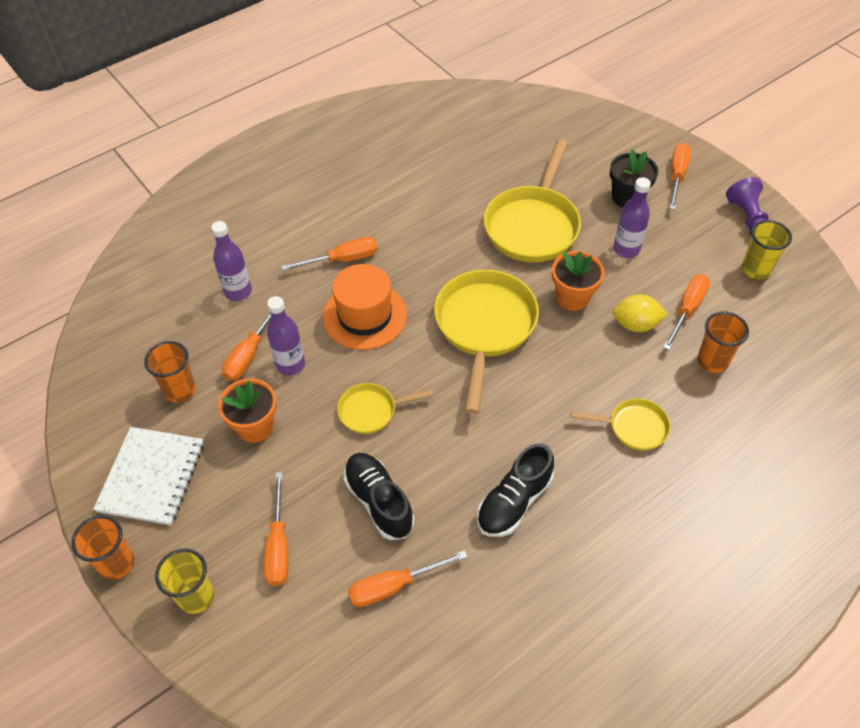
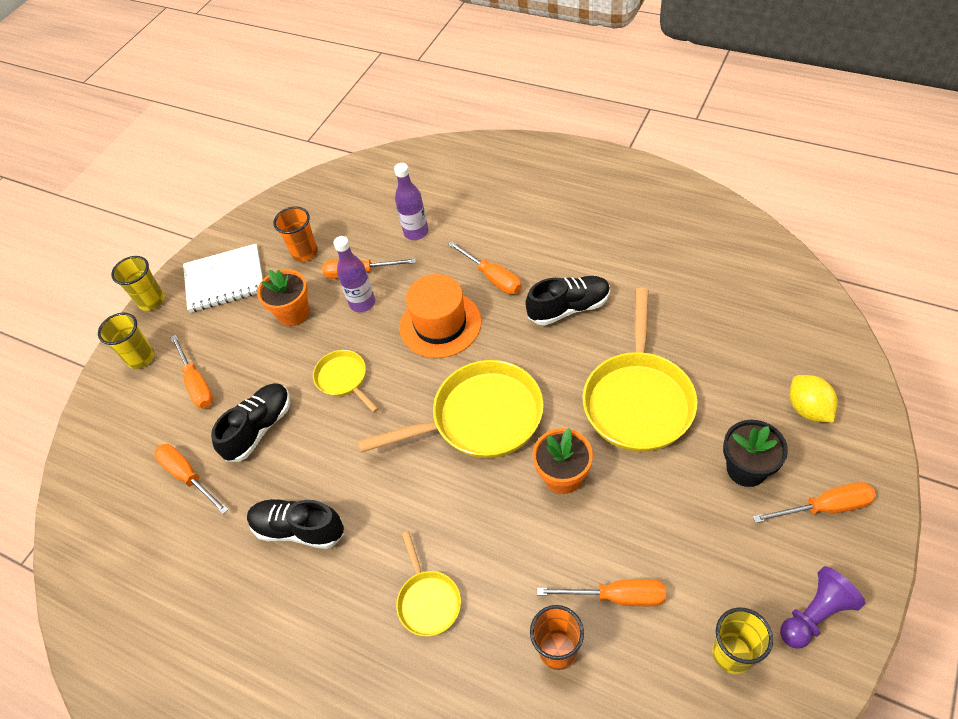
camera: 70 degrees right, 0 degrees up
orange cup [71,515,134,580] -> yellow cup [111,256,165,311]
orange screwdriver [264,472,288,586] -> orange screwdriver turned 90 degrees counterclockwise [170,334,213,409]
yellow pan [484,139,581,262] -> yellow pan turned 75 degrees counterclockwise [583,288,697,452]
purple bottle [613,177,651,258] -> none
yellow lemon [613,294,668,332] -> yellow lemon moved to [790,375,838,423]
none -> black shoe [525,276,610,325]

